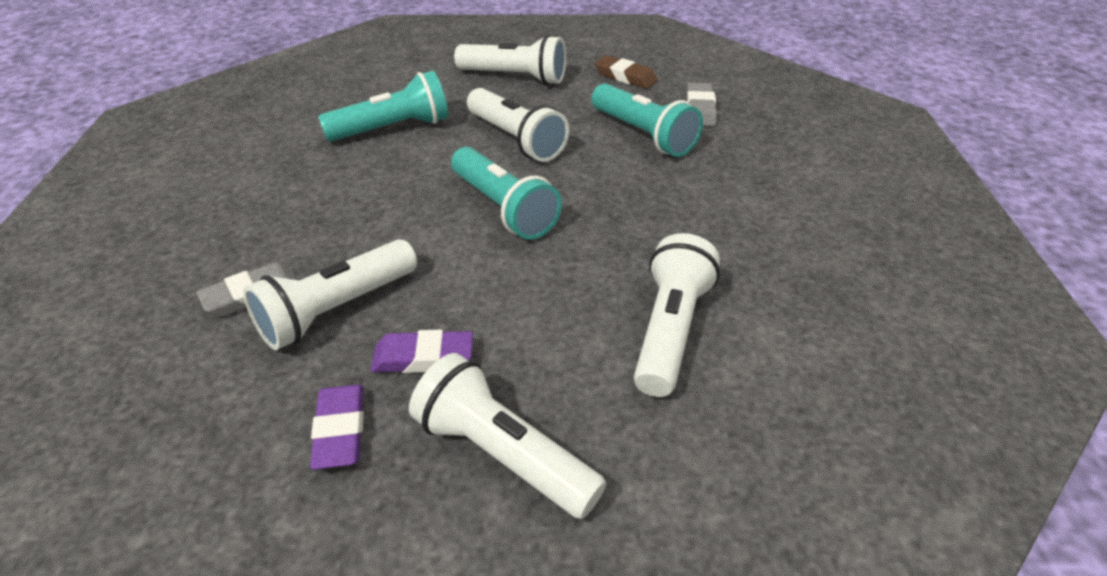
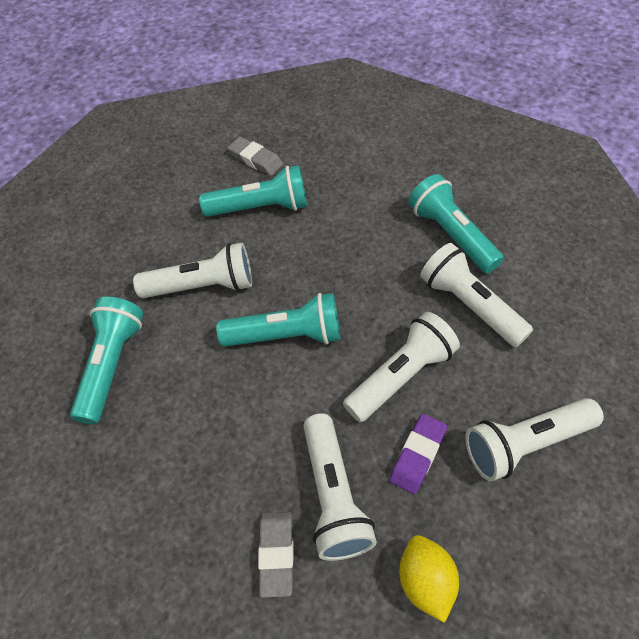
camera: 55 degrees left, 15 degrees up
purple eraser [310,384,364,470] -> none
white flashlight [454,35,566,85] -> white flashlight moved to [343,312,460,422]
brown eraser [595,55,658,89] -> none
none -> yellow lemon [399,535,459,623]
none -> turquoise flashlight [408,174,504,273]

